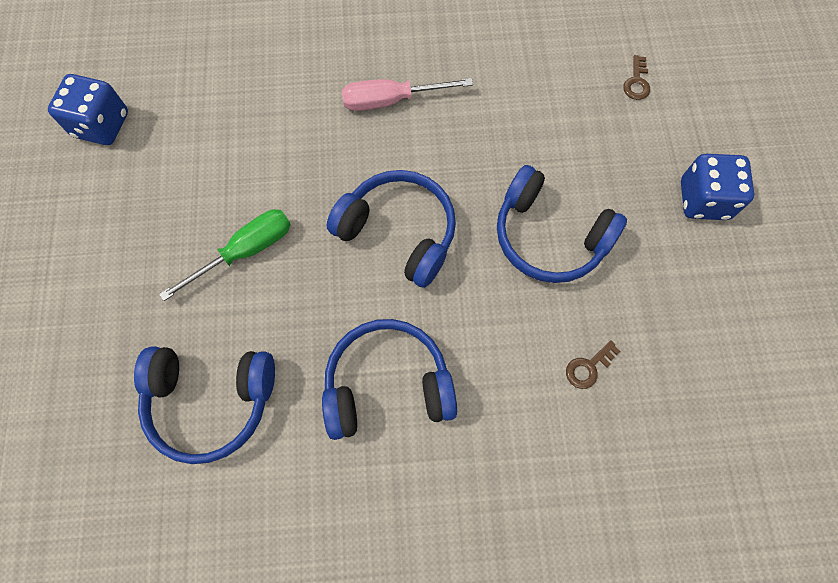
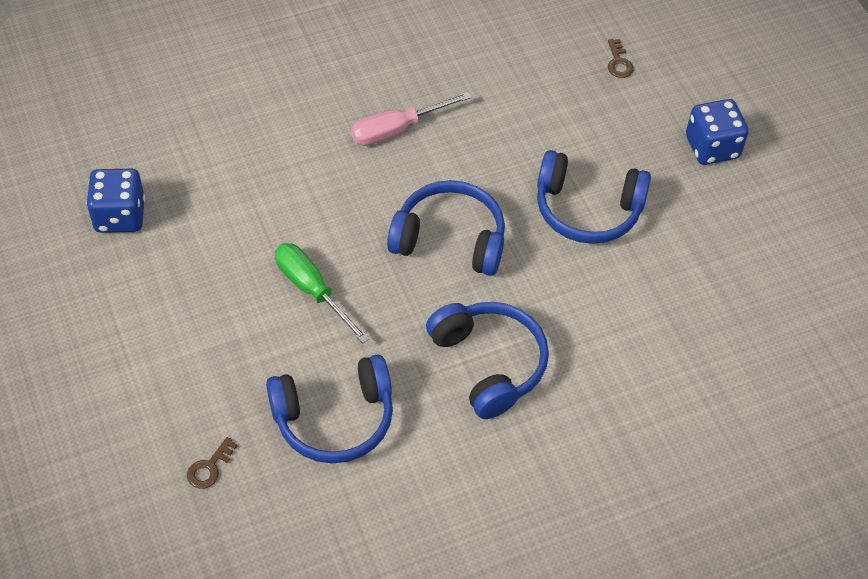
camera: 20 degrees left, 15 degrees down
green screwdriver [159,209,291,301] -> green screwdriver turned 75 degrees counterclockwise [275,243,370,343]
blue headphones [322,319,457,440] -> blue headphones turned 90 degrees clockwise [426,302,549,419]
brown key [566,340,620,389] -> brown key moved to [187,437,238,489]

